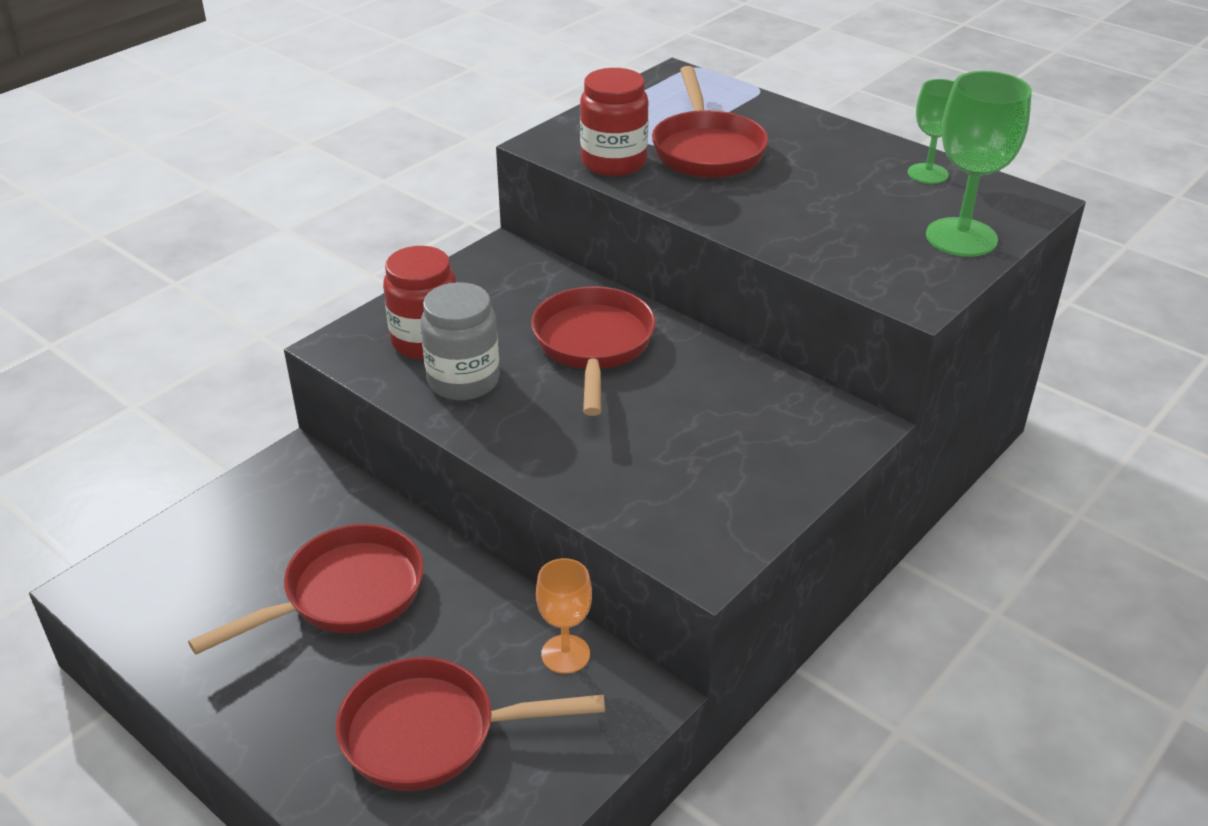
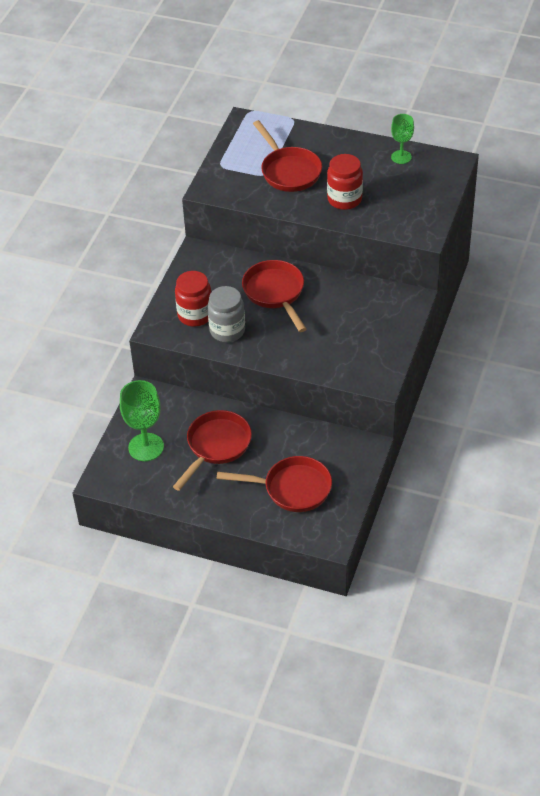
camera: 20 degrees left, 10 degrees up
red pan [336,657,605,791] -> red pan turned 150 degrees counterclockwise [217,456,332,512]
orange goblet [536,558,592,674] -> none
red jar [580,68,649,176] -> red jar moved to [327,154,363,210]
green goblet [926,71,1032,257] -> green goblet moved to [120,380,164,461]

